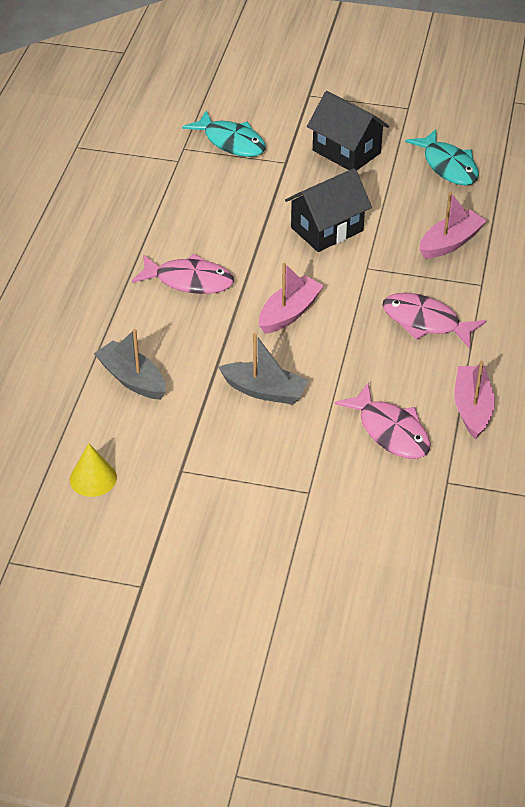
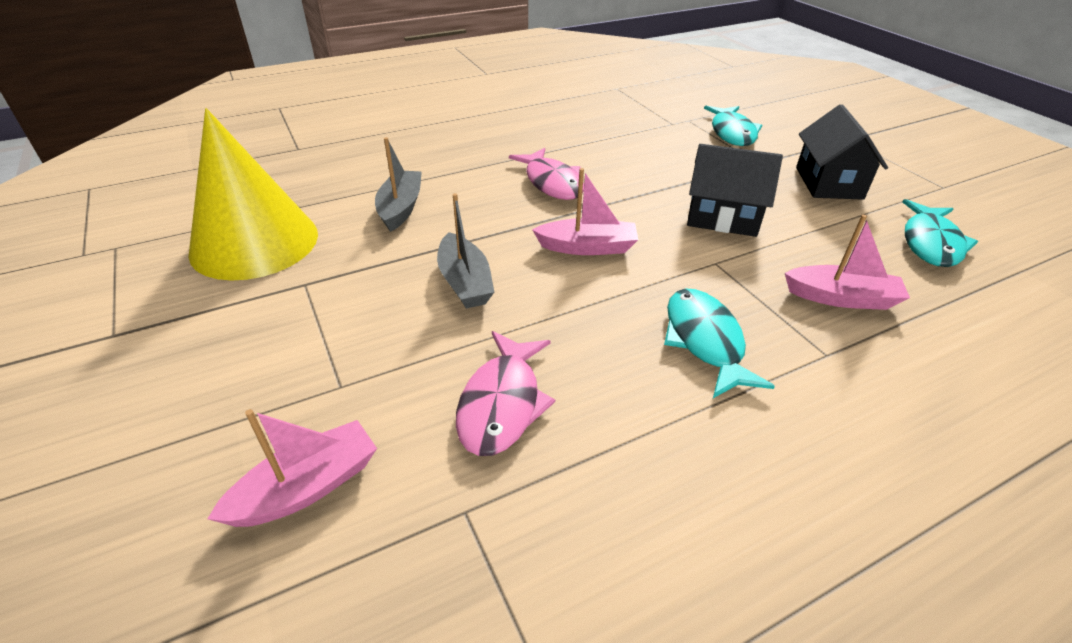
camera: 50 degrees right, 5 degrees down
yellow cone [70,443,117,497] -> yellow cone [188,108,318,281], size x2.42
pink fish [383,293,486,349] -> turquoise fish [664,289,775,398]
pink boat [454,361,495,439] -> pink boat moved to [207,409,377,527]

